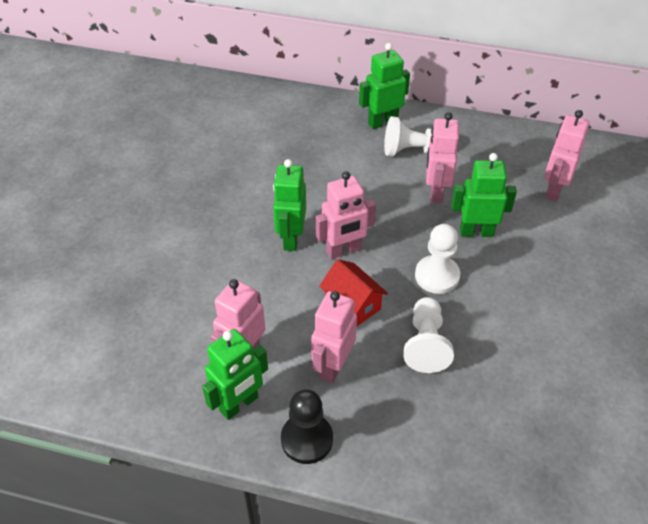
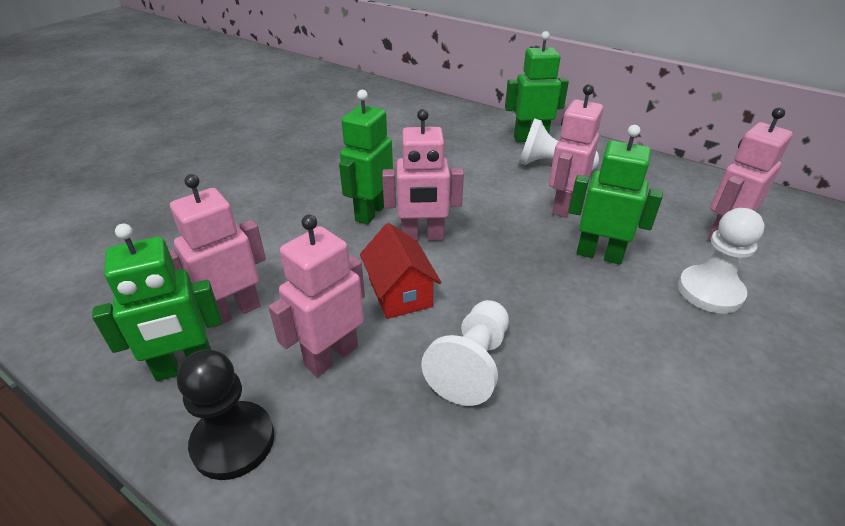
camera: 20 degrees right, 10 degrees down
white pawn [415,224,460,294] -> white pawn moved to [678,208,764,313]

